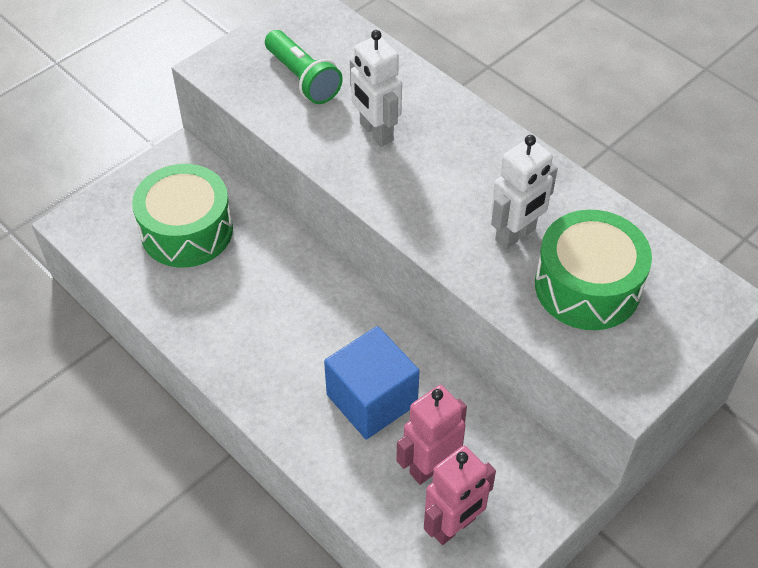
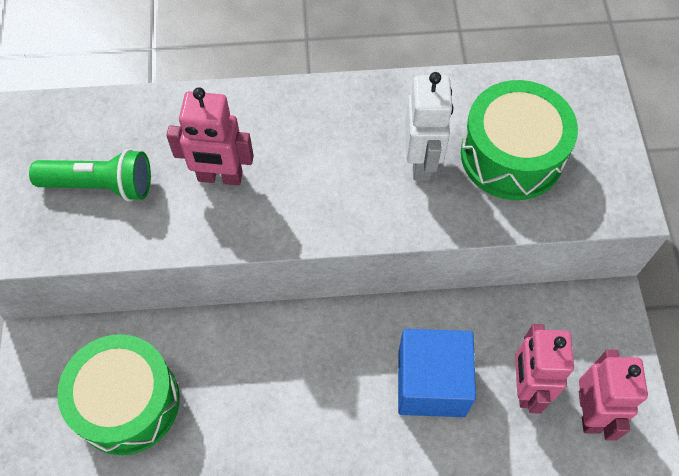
camera: 50 degrees left, 10 degrees up
white robot [350,30,402,147] -> pink robot [166,87,254,186]

